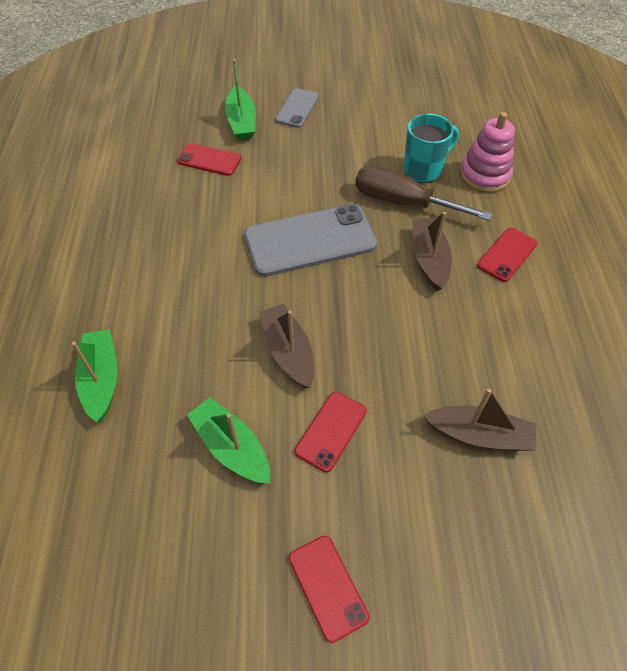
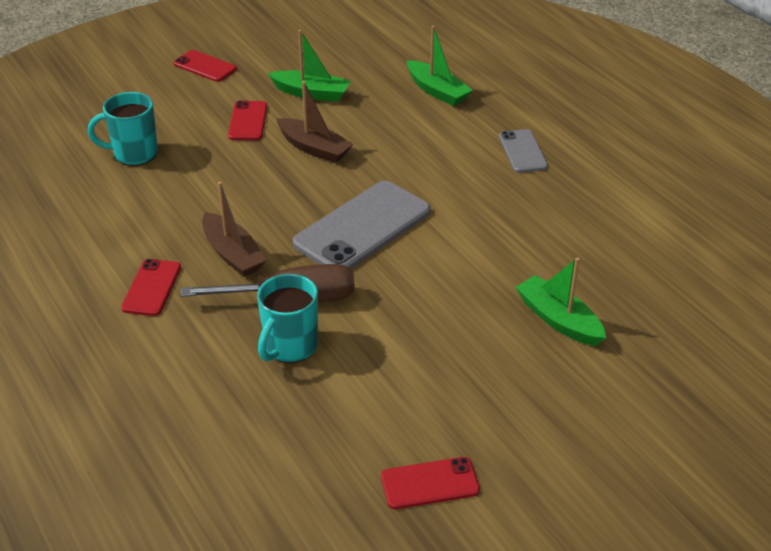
camera: 150 degrees right, 15 degrees down
red phone [177,143,241,176] -> red phone moved to [381,457,480,509]
grey phone [275,88,319,128] -> grey phone moved to [499,129,548,173]
brown boat [423,389,536,451] -> turquoise mug [88,92,158,166]
pink stacking toy [460,112,515,193] -> none

